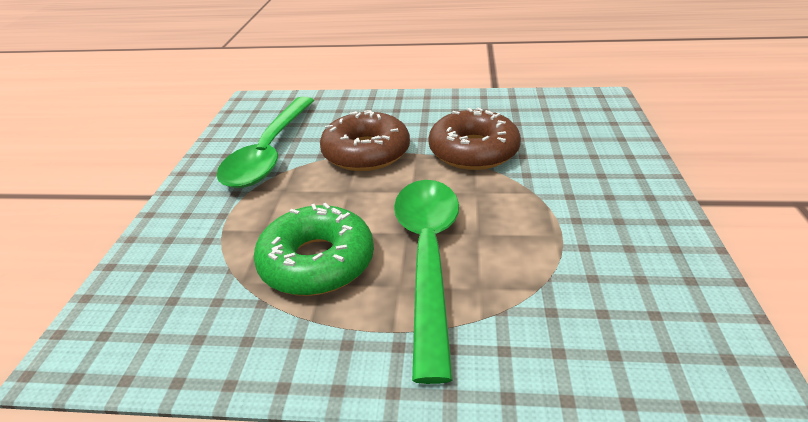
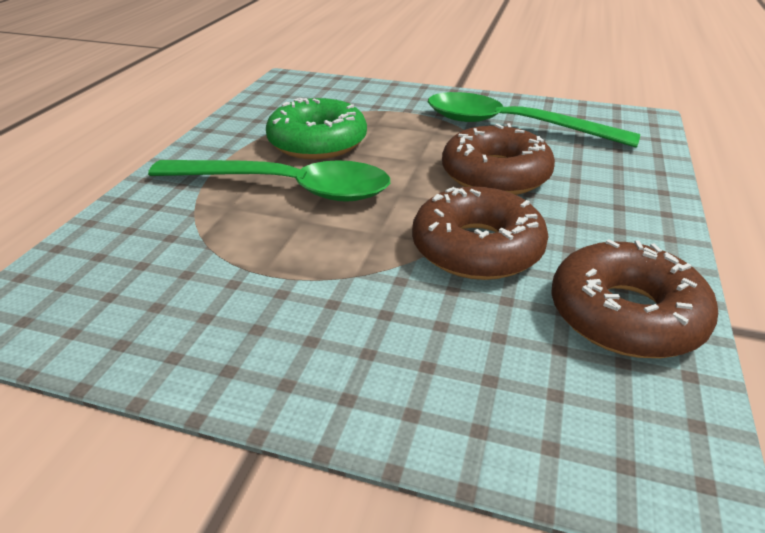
camera: 100 degrees right, 0 degrees up
none -> brown donut [551,239,718,358]

